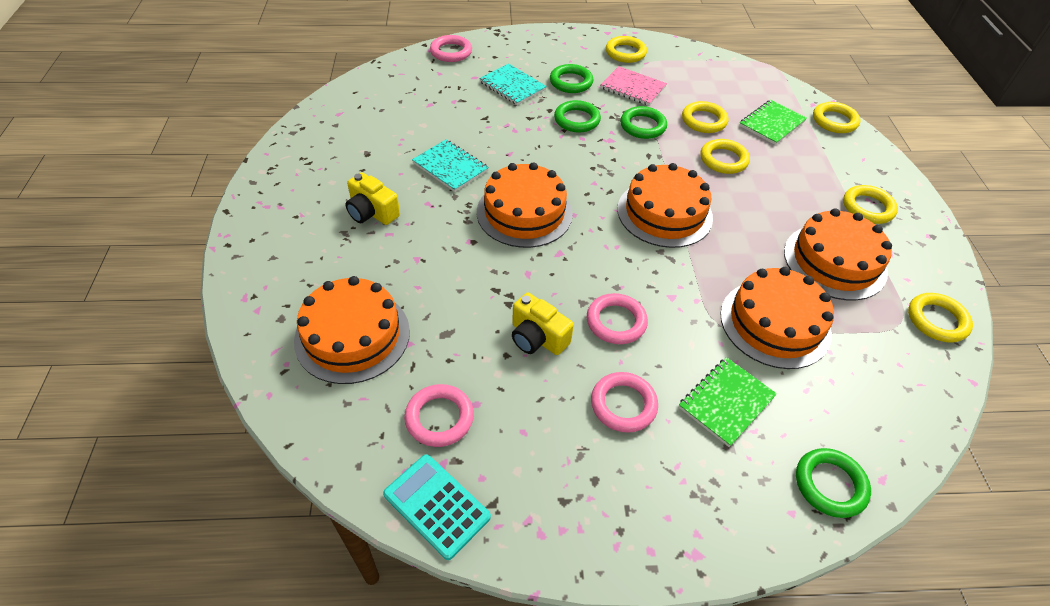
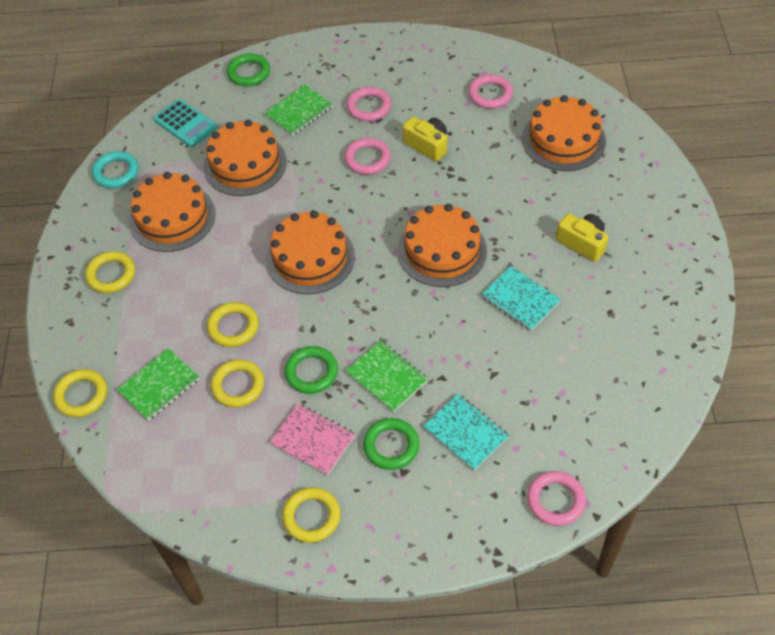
camera: 175 degrees left, 5 degrees up
turquoise calculator [383,454,491,560] -> turquoise calculator moved to [154,99,218,147]
green ring [554,100,601,133] -> green notebook [346,341,428,412]
yellow ring [908,293,973,343] -> turquoise ring [92,151,138,188]

